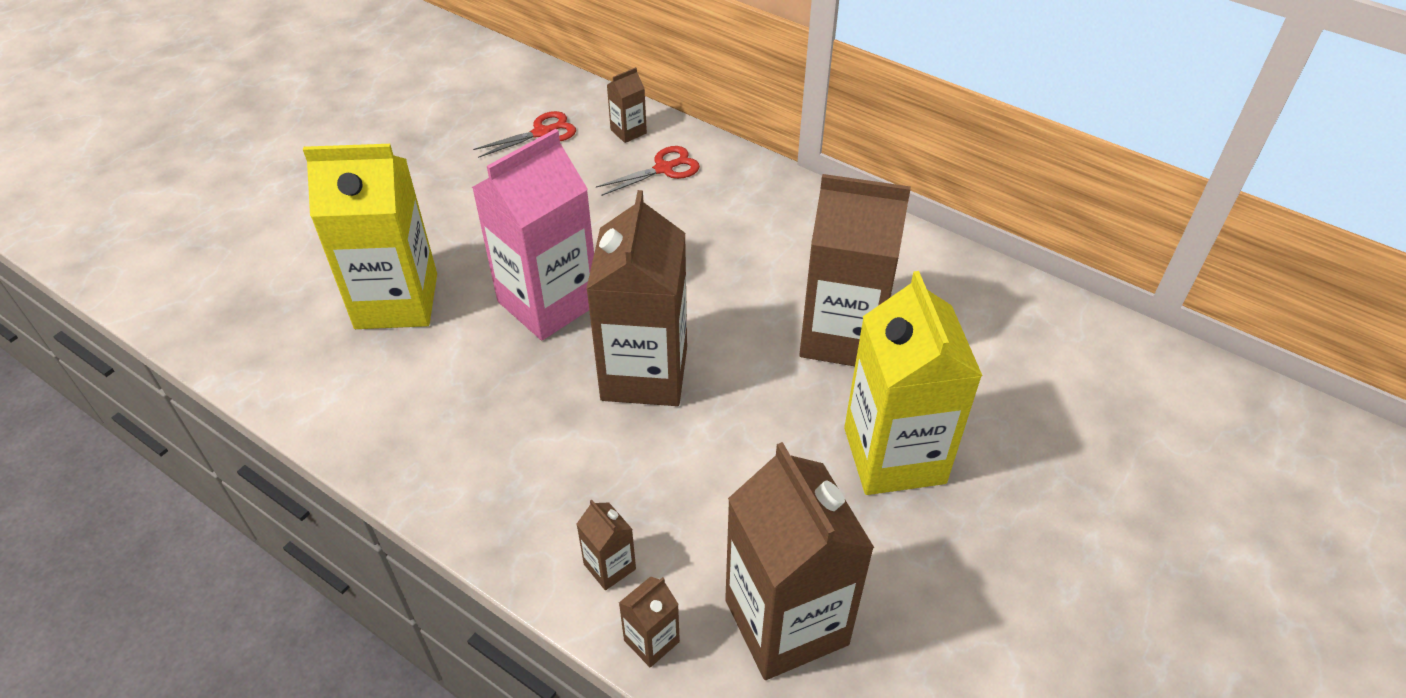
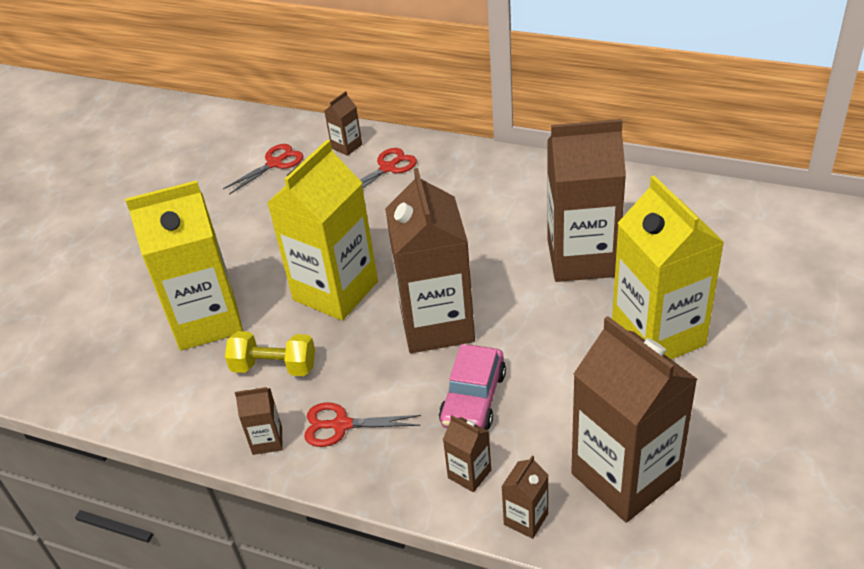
camera: 10 degrees left, 5 degrees down
pink carton [472,129,594,340] -> yellow carton [267,140,378,321]
none -> yellow dumbbell [225,331,315,376]
none -> brown carton [235,387,283,455]
none -> red scissors [304,402,421,447]
none -> pink car [439,345,506,430]

